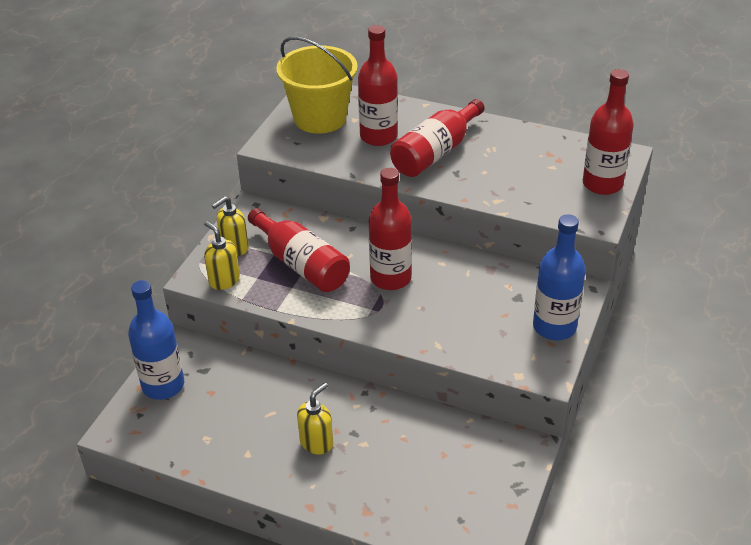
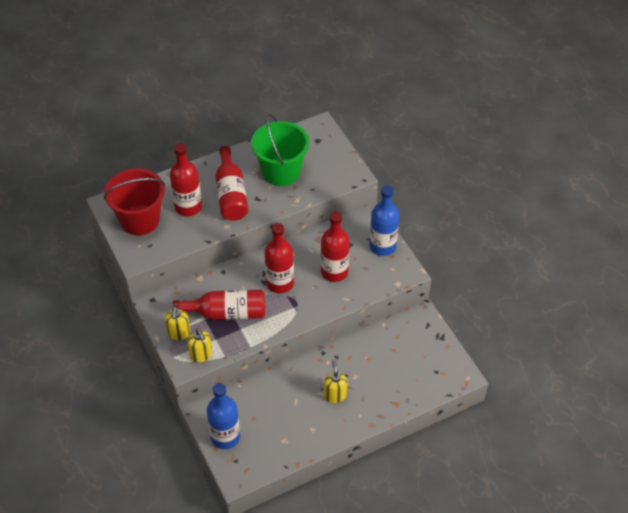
camera: 50 degrees left, 10 degrees up
yellow soap dispenser [204,221,240,290] -> yellow soap dispenser turned 120 degrees counterclockwise [188,328,212,363]
yellow bucket [276,37,358,134] -> red bucket [104,169,165,235]
red bottle [583,69,634,195] -> red bottle moved to [321,212,350,282]
none -> green bucket [251,114,309,186]

